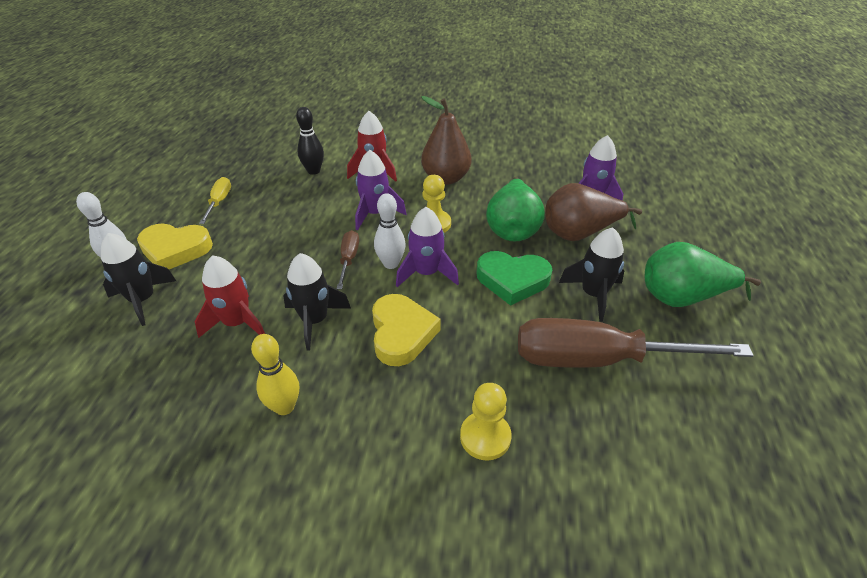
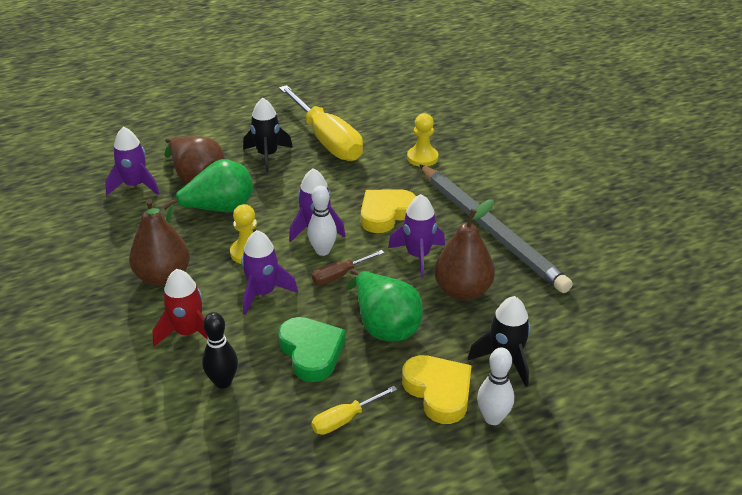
camera: 125 degrees left, 5 degrees down
red rocket [194,255,265,338] -> brown pear [434,199,495,301]
yellow bowling pin [251,334,299,415] -> grey pencil [420,165,573,293]
black rocket [283,253,351,351] -> purple rocket [388,194,445,278]
green heart [476,251,552,306] -> green heart moved to [278,317,346,382]
brown screwdriver [518,318,754,368] -> yellow screwdriver [279,85,363,161]
green pear [645,242,761,307] -> green pear moved to [347,269,423,342]

